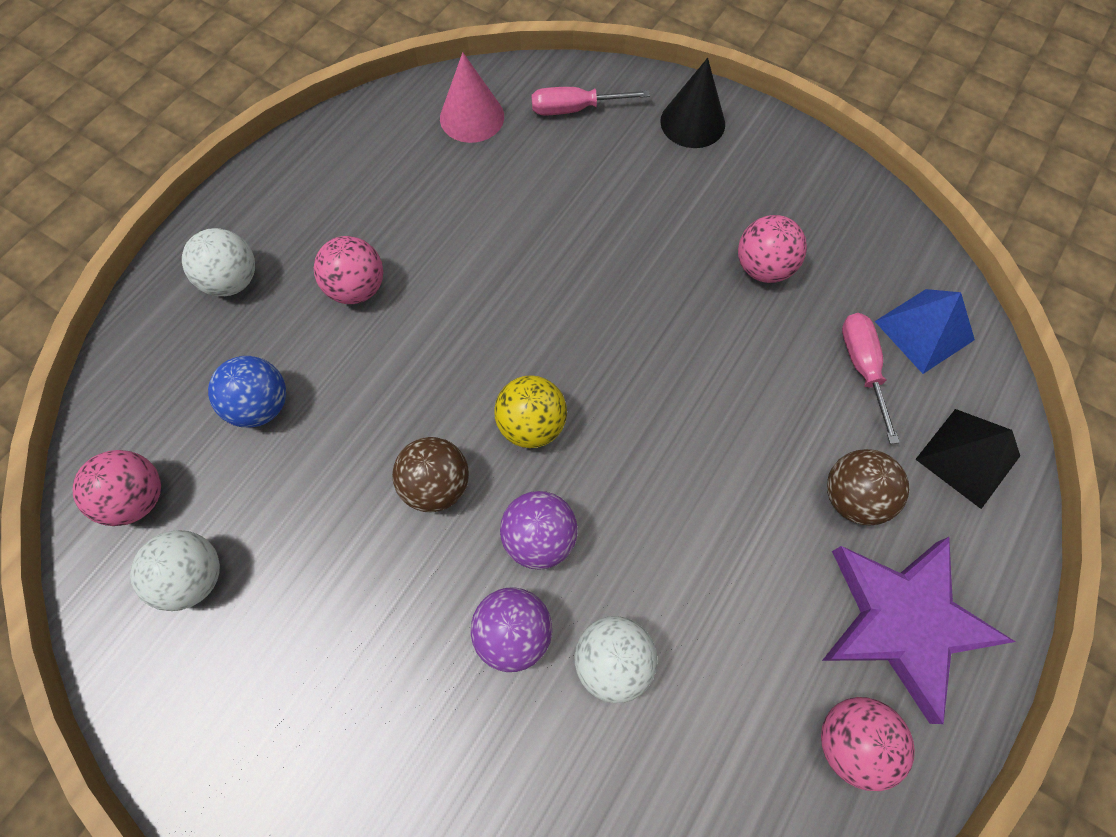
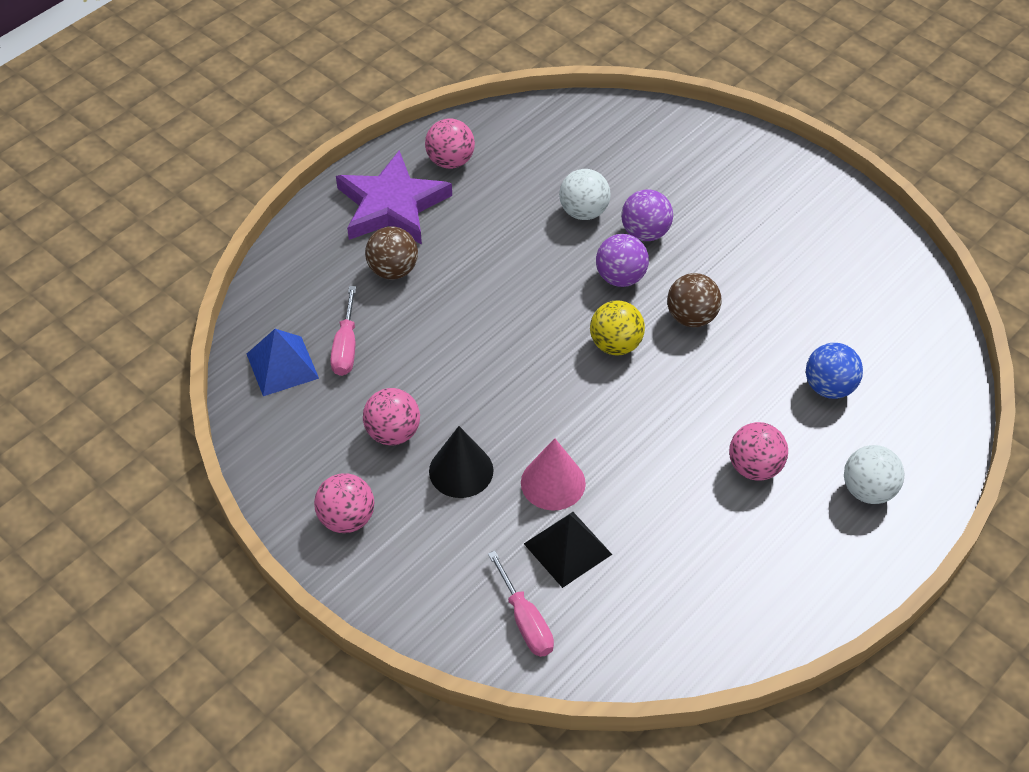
camera: 170 degrees left, 15 degrees down
pink ball [73,450,161,526] -> pink ball moved to [314,473,374,533]
white ball [130,530,220,611] -> none
pink cone [440,52,504,143] -> pink cone moved to [521,438,586,511]
pink screwdriver [531,87,650,116] -> pink screwdriver turned 60 degrees clockwise [488,551,554,657]
black cone [660,58,725,148] -> black cone moved to [429,426,493,498]
black pyramid [915,409,1020,509] -> black pyramid moved to [524,512,612,588]

